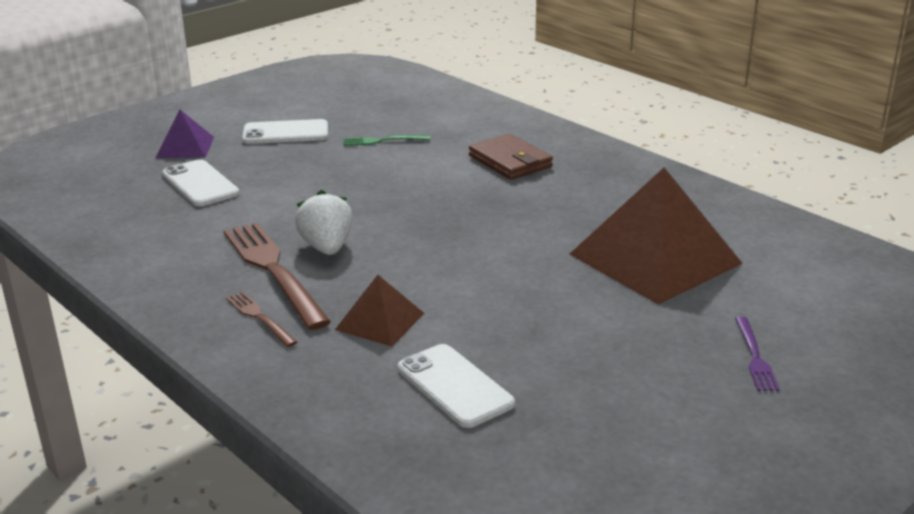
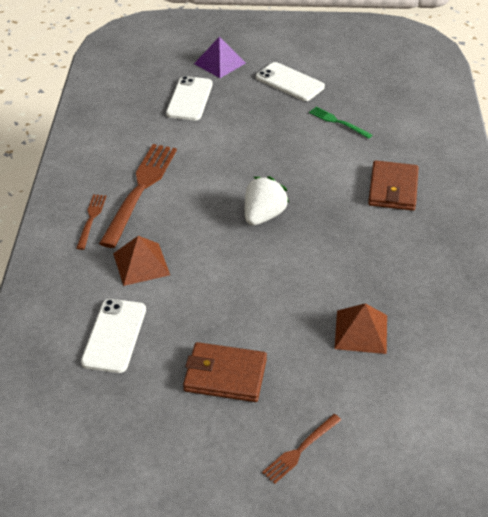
camera: 45 degrees right, 15 degrees up
white strawberry [295,190,353,255] -> white strawberry moved to [245,176,289,225]
brown pyramid [570,167,743,305] -> brown pyramid [334,303,387,354], size x0.49
purple fork [735,316,780,391] -> brown fork [262,414,341,484]
none -> brown wallet [183,342,267,402]

